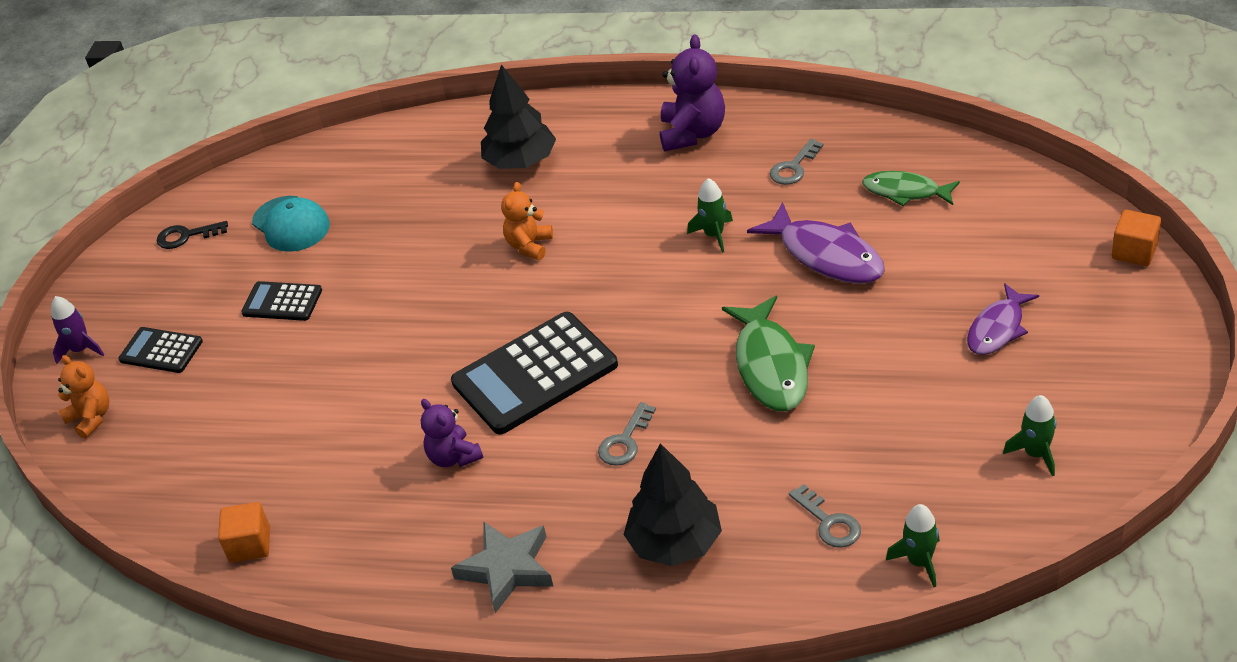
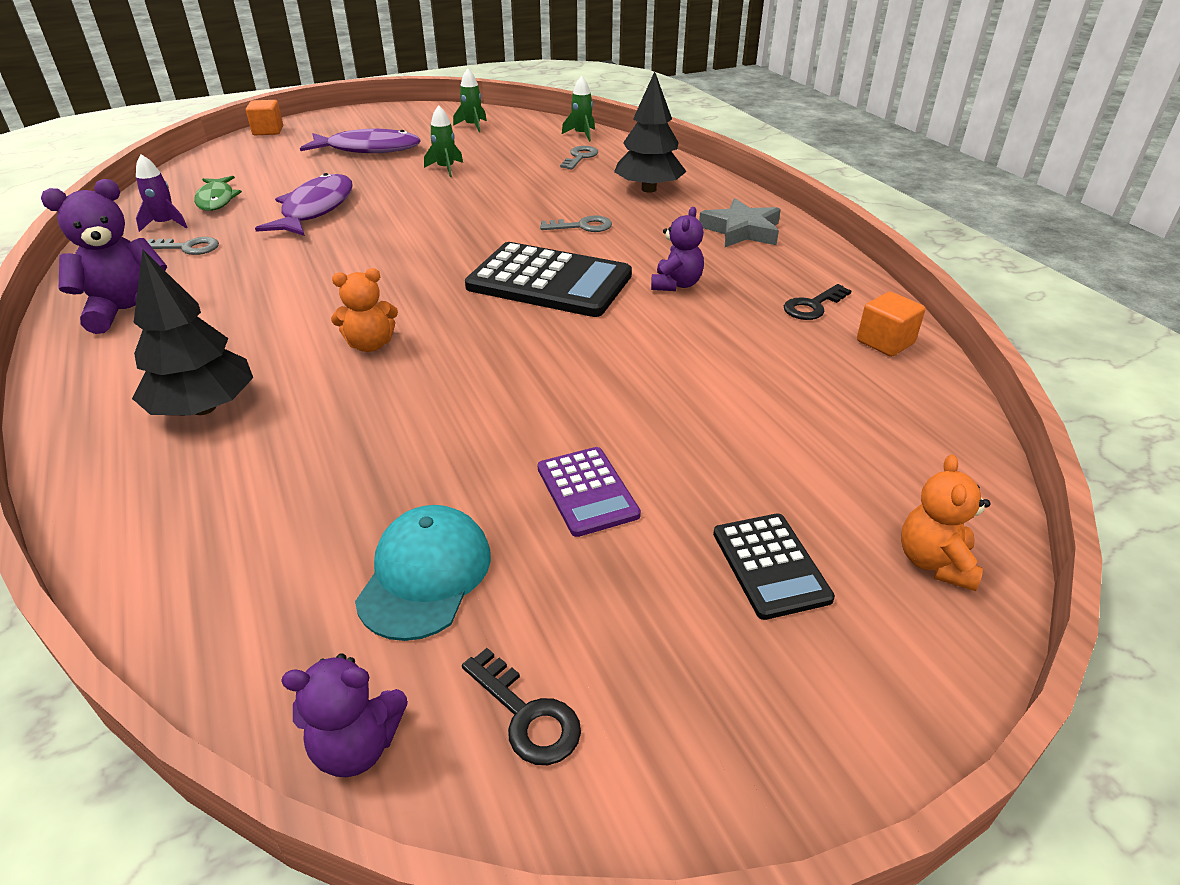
camera: 130 degrees left, 5 degrees down
purple rocket [51,296,104,364] -> purple rocket moved to [136,154,188,232]
black calculator [241,281,322,321] -> purple calculator [537,447,641,537]
green rocket [687,178,733,253] -> green rocket moved to [424,105,463,177]
green fish [722,296,815,411] -> none
purple fish [967,283,1039,355] -> purple fish [300,129,421,153], size x1.54
none -> purple teddy bear [281,653,408,777]
none -> black key [784,284,852,320]

